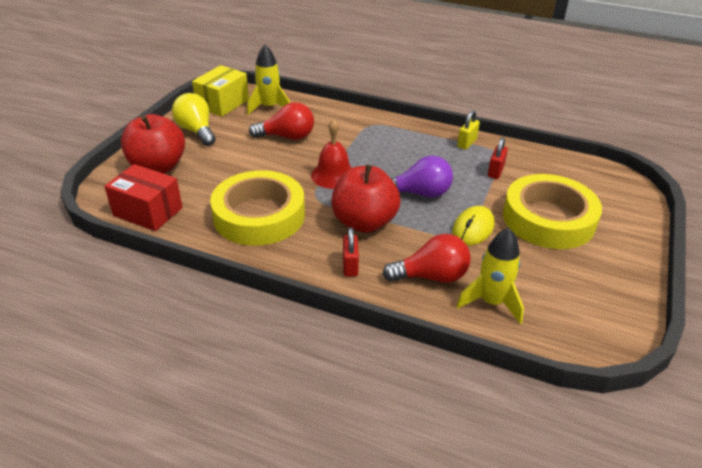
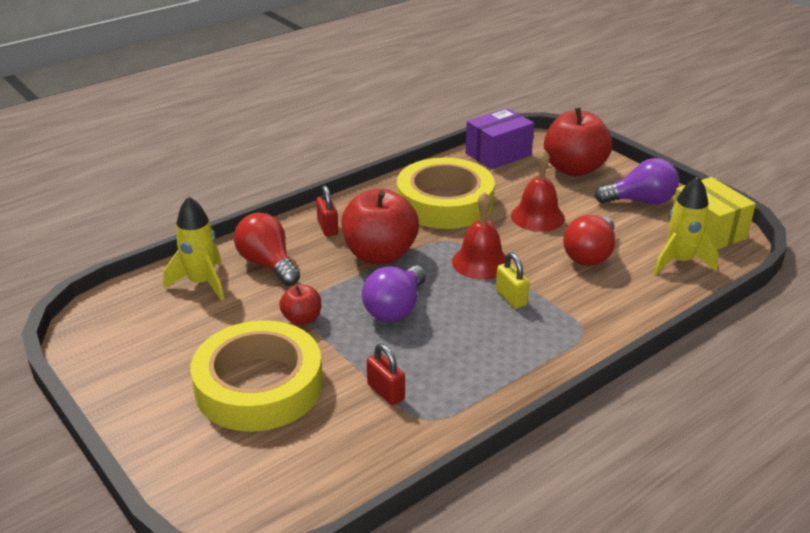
camera: 120 degrees right, 5 degrees down
red box [104,164,183,231] -> purple box [465,108,534,170]
yellow light bulb [172,93,216,146] -> purple light bulb [594,158,679,204]
red padlock [343,227,359,277] -> red padlock turned 45 degrees clockwise [316,186,338,237]
red light bulb [383,234,471,283] -> red light bulb turned 120 degrees clockwise [234,213,300,286]
yellow mouse [452,206,495,245] -> red apple [279,284,321,325]
yellow padlock [457,110,480,150] -> yellow padlock moved to [496,253,529,309]
none -> red bell [511,149,565,232]

